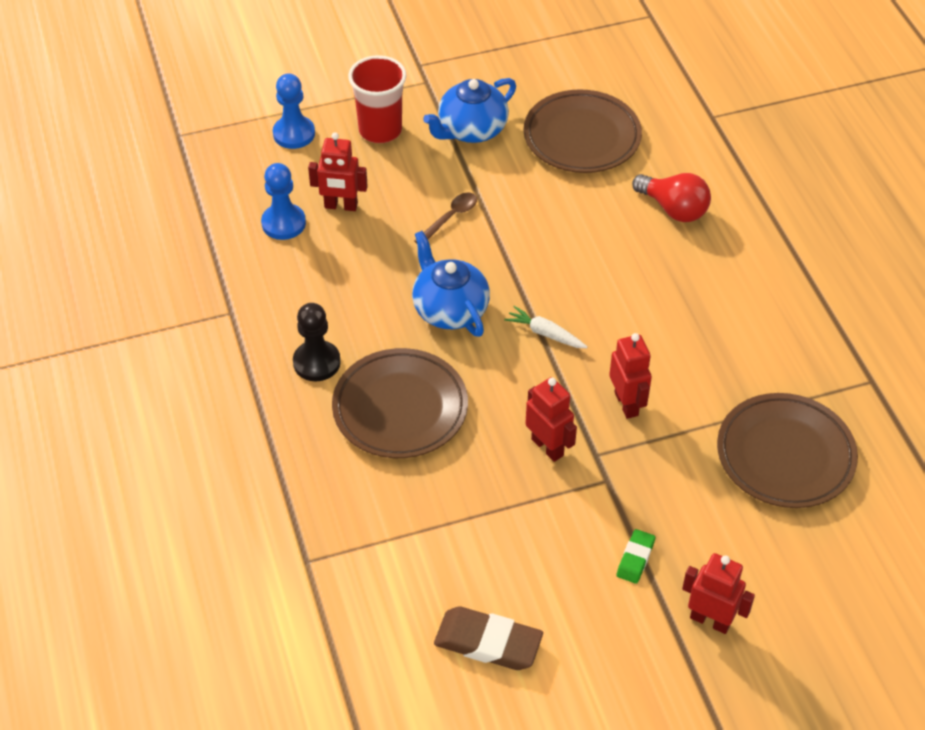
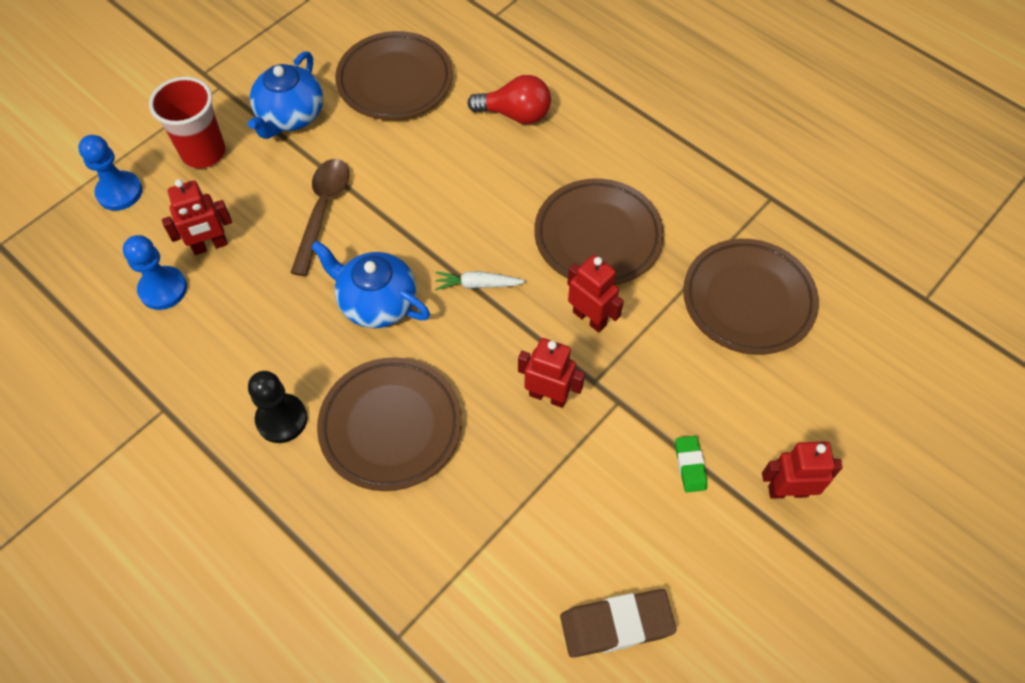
camera: 30 degrees left, 10 degrees up
brown spoon [415,192,477,243] -> brown spoon [290,159,349,276], size x1.58
none -> brown plate [534,179,664,285]

